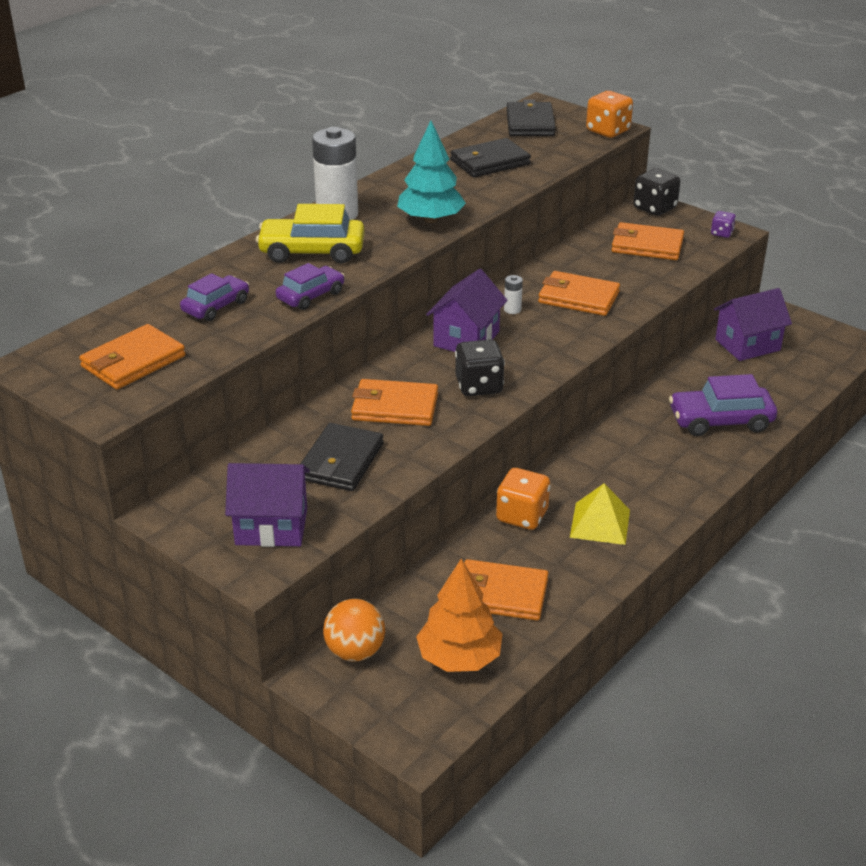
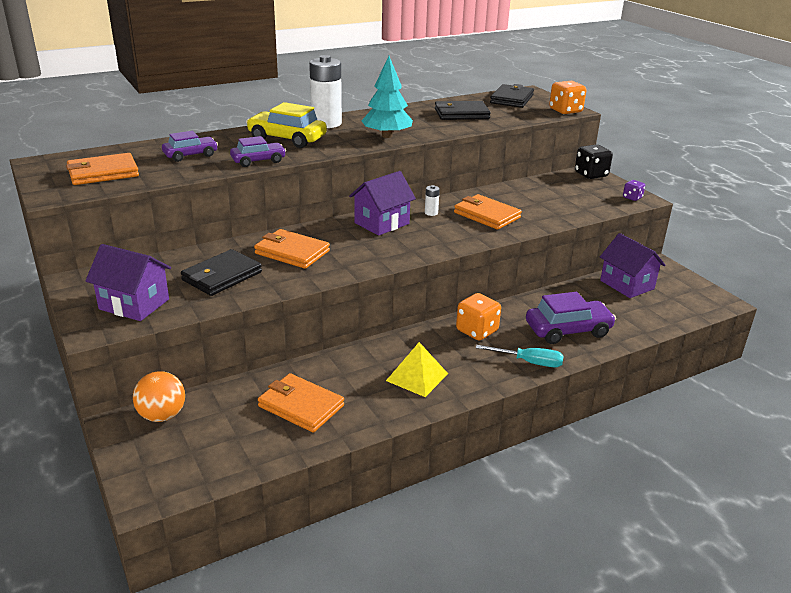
camera: 20 degrees right, 5 degrees down
orange tree [416,559,502,672] -> none
black dice [455,339,505,396] -> none
orange dice [496,468,550,530] -> orange dice moved to [456,293,501,341]
orange wallet [611,222,684,260] -> none
purple car [669,374,777,436] -> purple car turned 150 degrees clockwise [526,292,616,344]
purple house [714,288,792,361] -> purple house turned 60 degrees clockwise [600,233,665,298]
none -> turquoise screwdriver [476,345,564,367]

